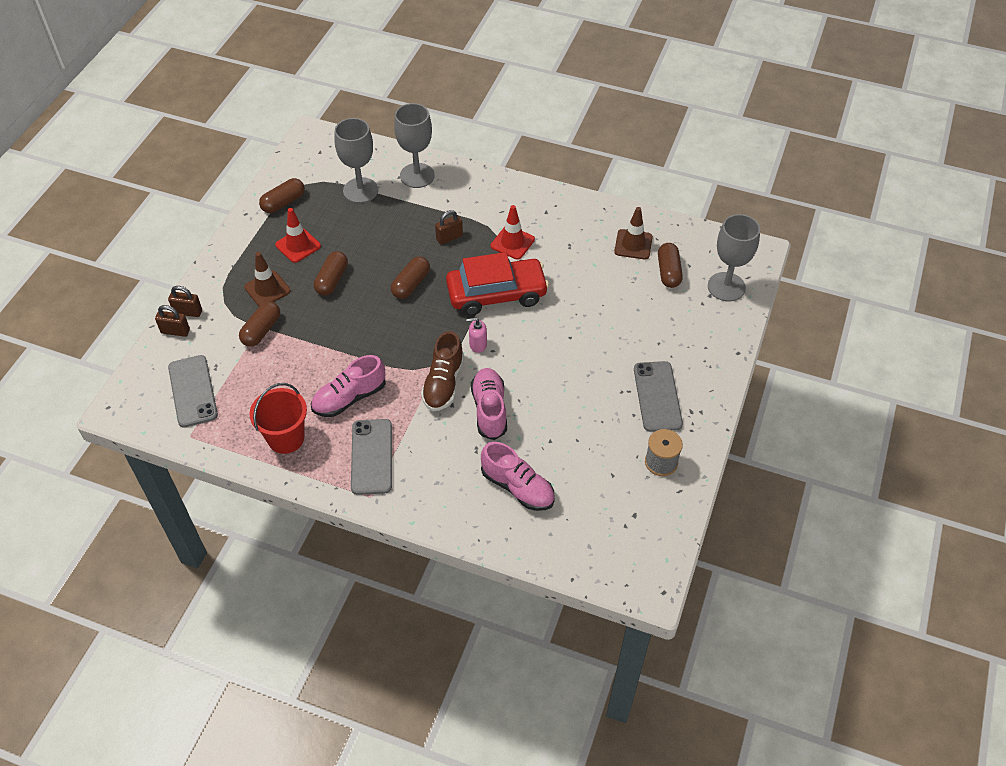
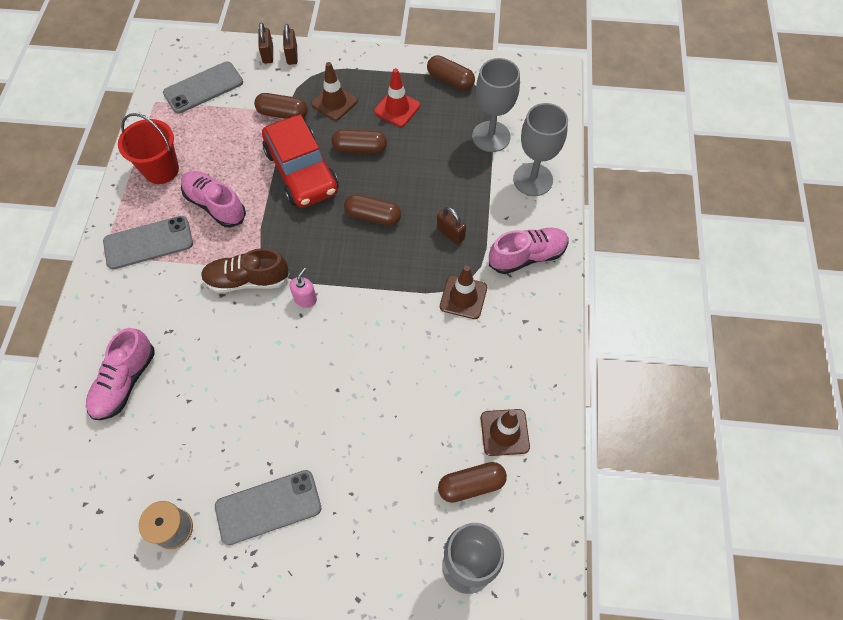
camera: 75 degrees right, 10 degrees up
red car [446,252,549,316] -> red car moved to [262,115,339,208]
pink soap dispenser [466,318,487,353] -> pink soap dispenser turned 45 degrees clockwise [290,267,317,308]
pink shoe [471,368,507,440] -> pink shoe moved to [489,228,569,274]
red traffic cone [491,205,535,260] -> brown traffic cone [440,265,487,319]

